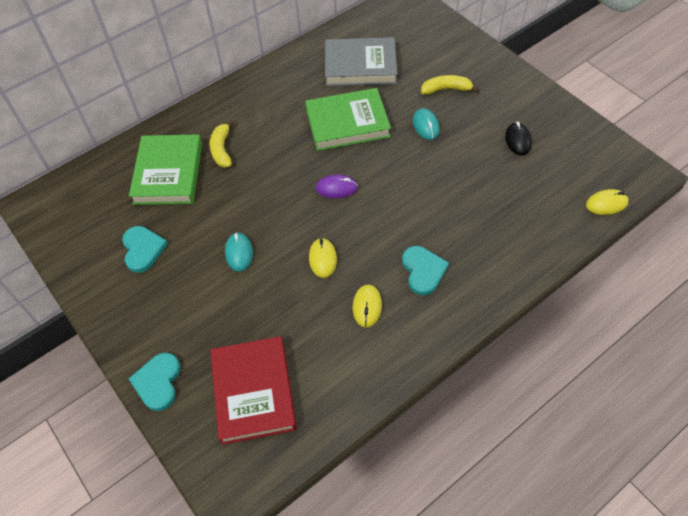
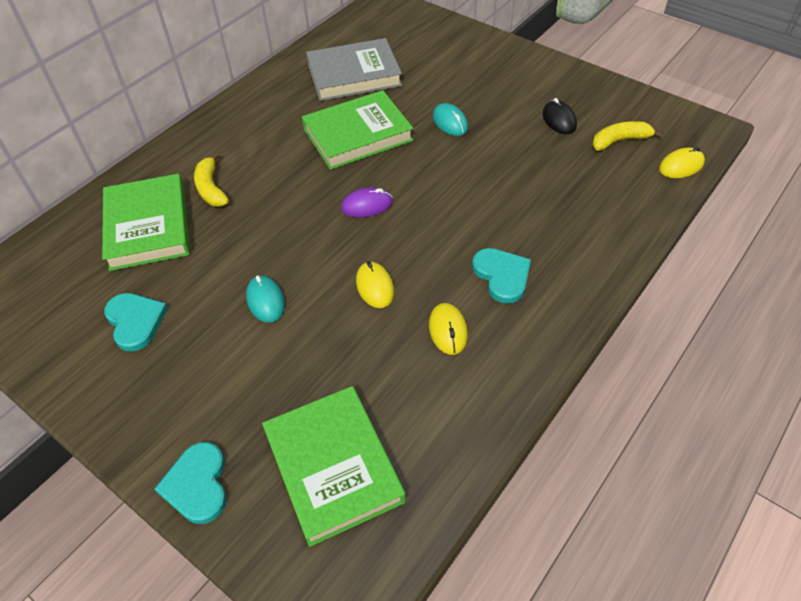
camera: 15 degrees left, 5 degrees down
red book [210,336,297,445] -> green book [262,386,406,547]
yellow banana [421,75,479,95] -> yellow banana moved to [592,121,664,151]

